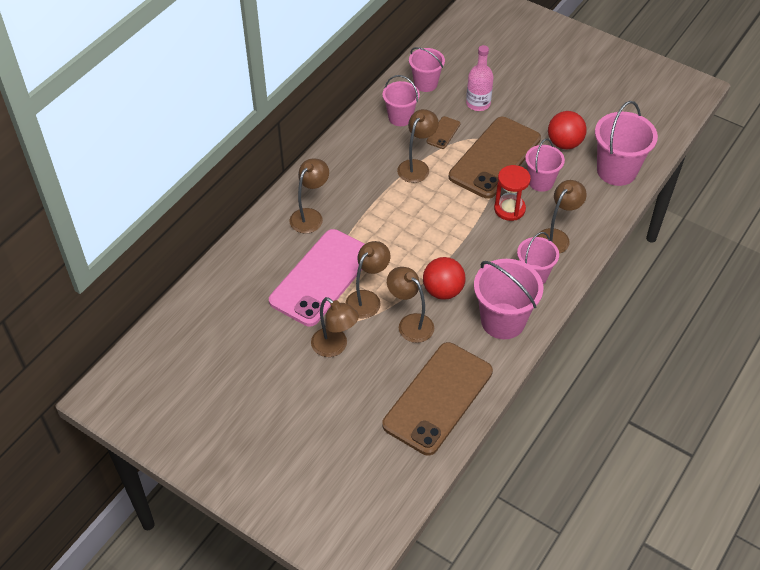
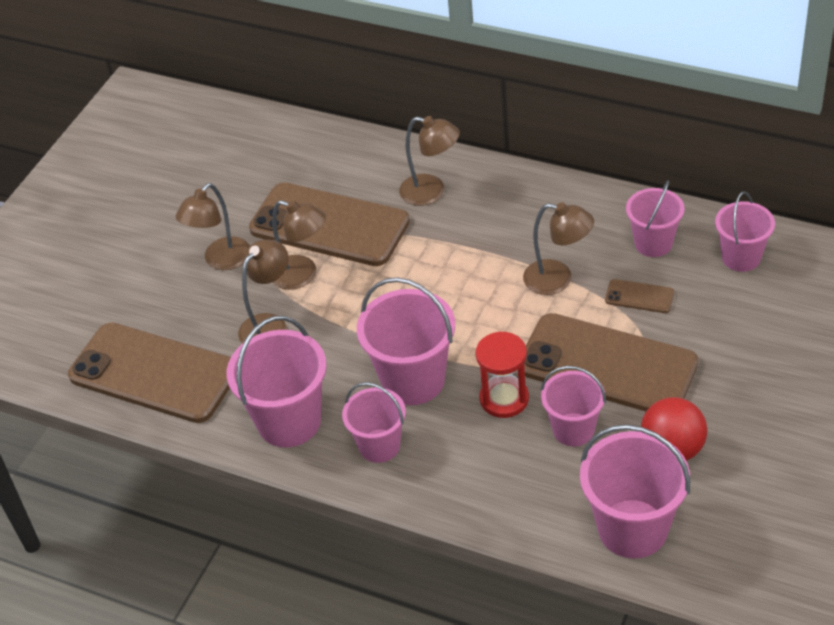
camera: 85 degrees right, 5 degrees down
pink phone [269,229,364,326] -> brown phone [249,183,410,266]
red ball [423,257,466,300] -> none
pink bottle [466,45,494,111] -> none
brown lamp [537,180,587,254] -> none
none -> pink bucket [357,277,455,405]

